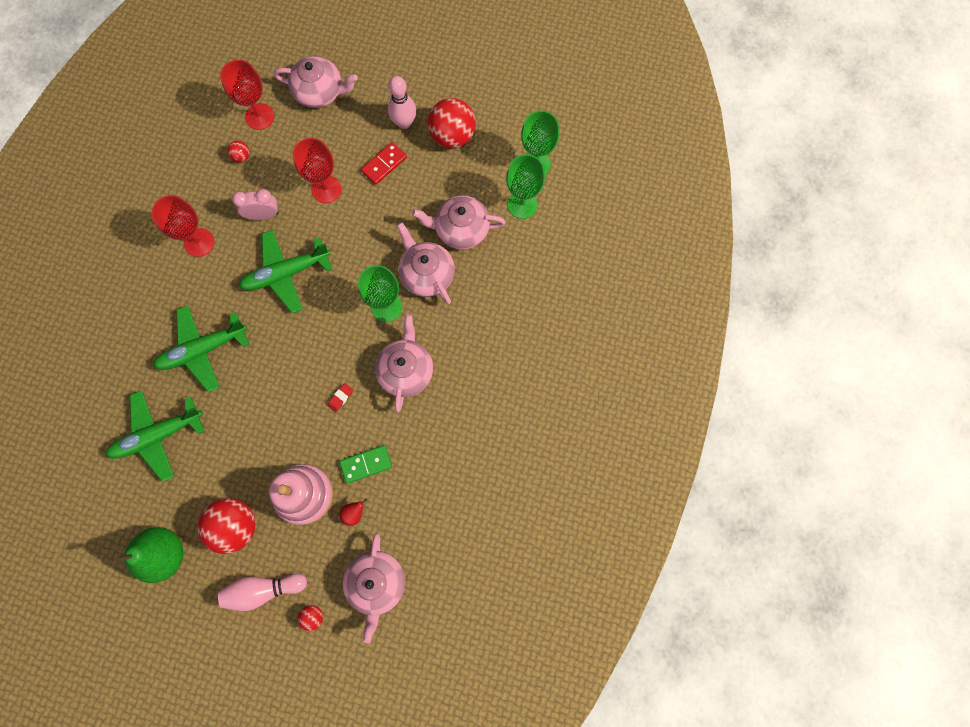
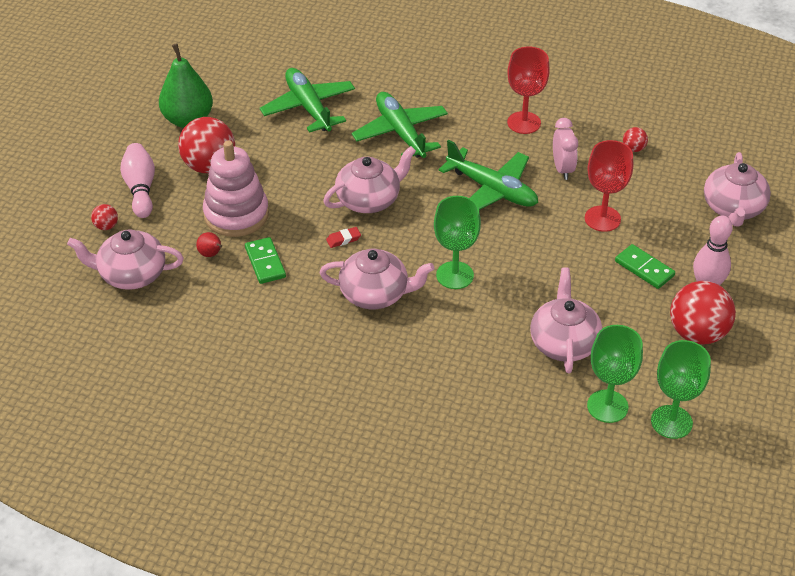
camera: 90 degrees right, 30 degrees down
red goblet [220,60,274,130] -> none
green plane [239,229,332,313] -> green plane turned 150 degrees clockwise [438,139,538,210]
red eraser [327,383,353,412] -> red eraser turned 60 degrees counterclockwise [326,227,361,248]
red domino [361,142,407,185] -> green domino [615,244,675,289]
pink teapot [397,222,455,305] -> pink teapot moved to [323,146,416,213]

